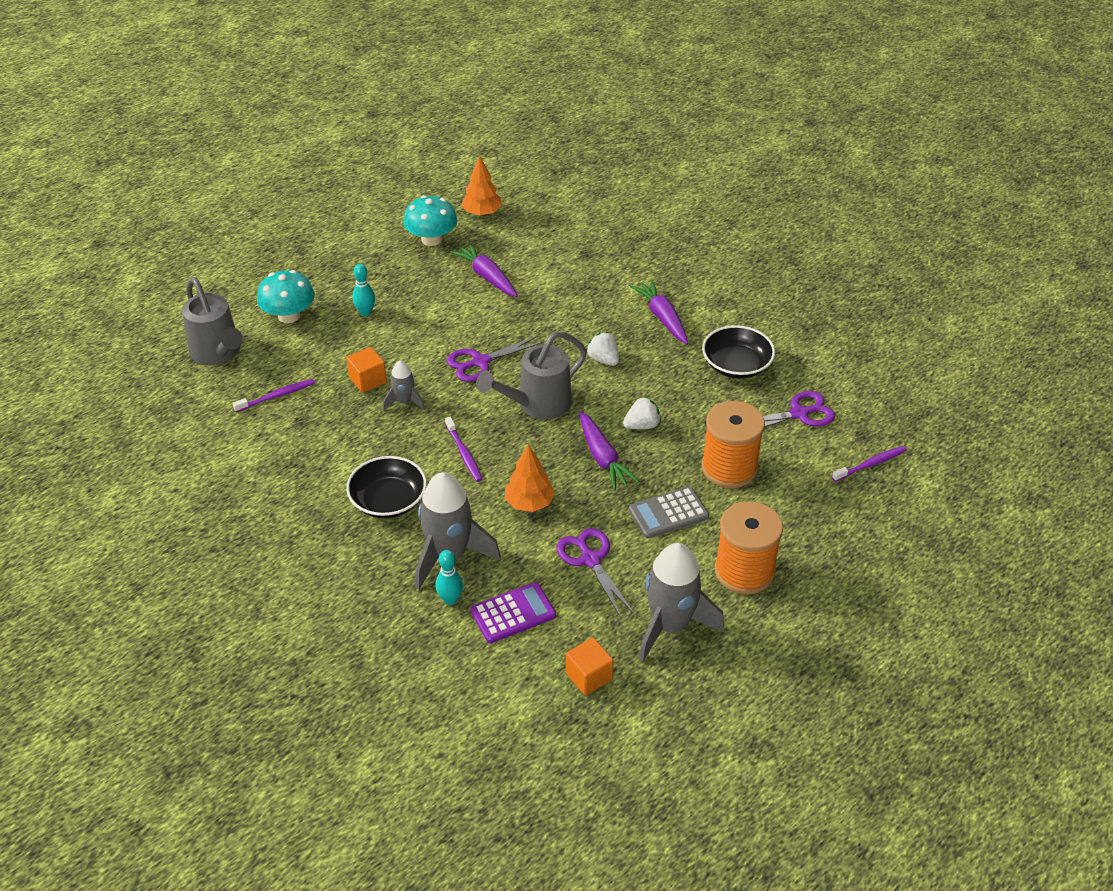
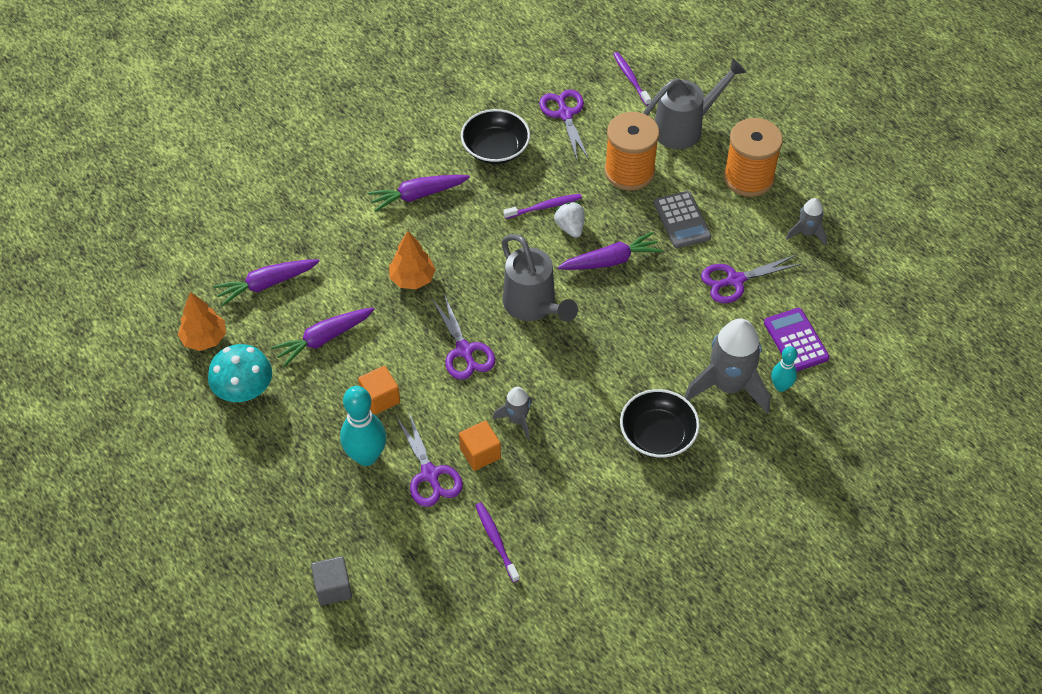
camera: 85 degrees left, 10 degrees up
grey watering can [182,277,243,365] -> grey watering can moved to [643,58,746,149]
turquoise mushroom [257,270,315,323] -> none
turquoise bowling pin [352,264,375,316] -> turquoise bowling pin [340,386,386,466], size x1.75
purple toothbrush [445,417,482,482] -> purple toothbrush moved to [503,194,582,219]
orange tree [505,444,555,512] -> orange tree moved to [389,231,436,289]
orange cube [565,637,613,695] -> orange cube moved to [358,366,400,415]
white strawberry [586,332,619,366] -> none
grey rocket [639,543,724,663] -> grey rocket [786,198,827,246], size x0.51
none -> purple carrot [213,259,320,306]
none -> grey cube [311,556,352,605]
none -> purple scissors [396,413,463,507]

